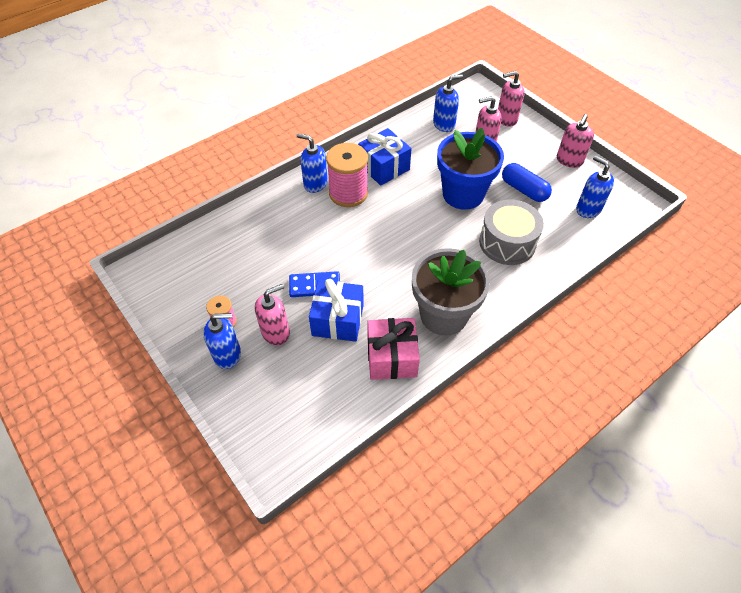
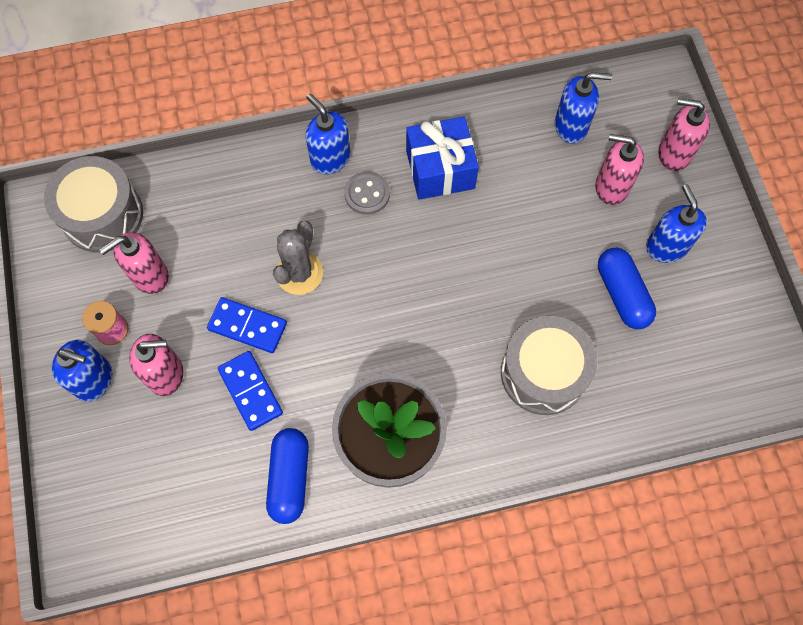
camera: 25 degrees right, 15 degrees up
blue gift [309,279,364,342] -> blue domino [218,351,283,431]
pink spool [326,143,368,207] -> grey button [344,171,390,215]
pink gift [367,318,420,380] -> blue capsule [266,428,309,524]
blue flower pot [437,128,504,210] -> none
pink soap dispenser [557,114,594,168] -> pink soap dispenser moved to [99,232,169,294]
blue soap dispenser [576,156,614,218] -> blue soap dispenser moved to [646,184,707,263]
none -> grey drum [44,156,143,252]
none -> grey cactus [273,221,323,295]

